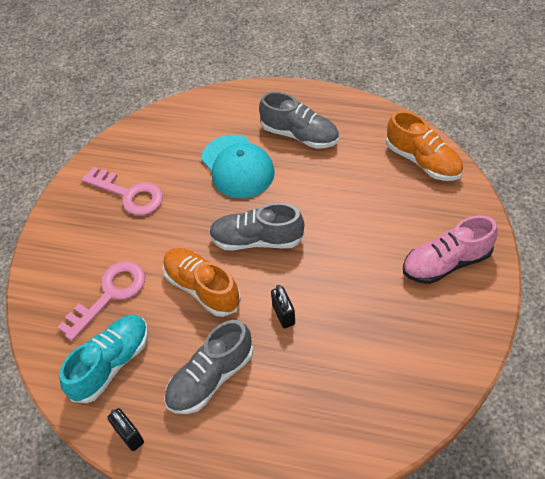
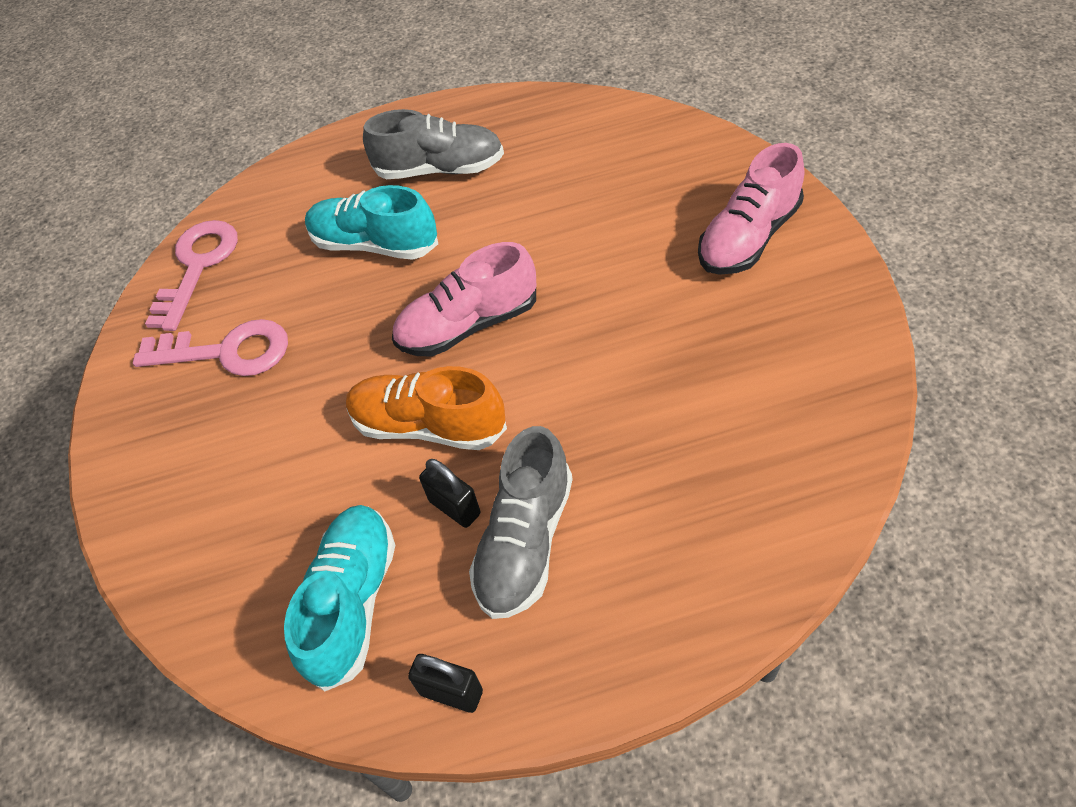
camera: 25 degrees left, 0 degrees up
pink key [58,261,145,341] -> pink key moved to [145,220,238,331]
turquoise cap [201,135,275,198] -> turquoise shoe [305,185,438,260]
grey shoe [209,203,304,250] -> pink shoe [392,242,536,356]
black padlock [271,285,295,328] -> black padlock moved to [419,459,480,528]
orange shoe [386,111,463,181] -> none

